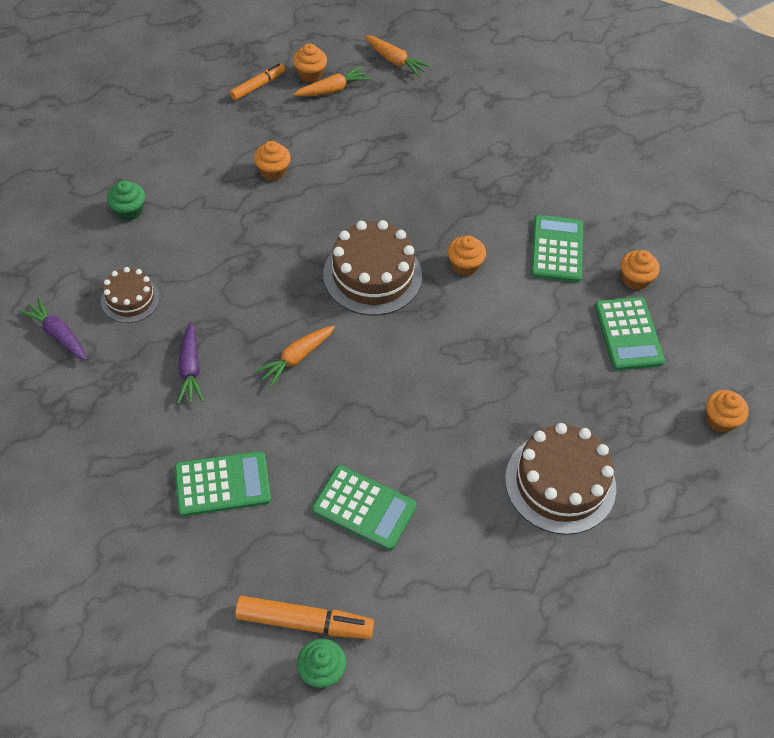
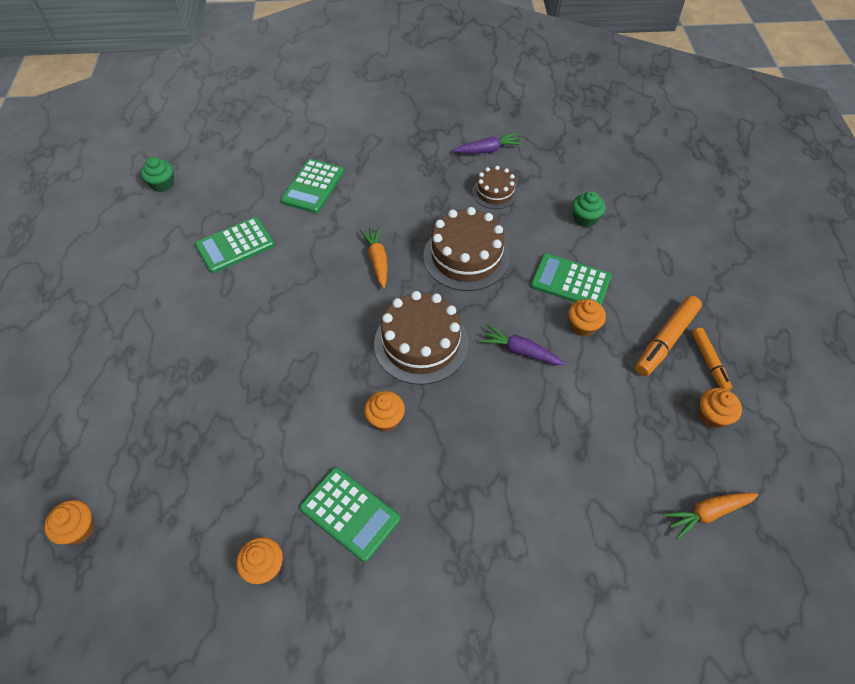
camera: 125 degrees right, 0 degrees up
purple carrot [177,322,204,404] -> purple carrot moved to [479,324,565,365]
orange marker [235,596,374,639] -> orange marker moved to [635,296,702,376]
orange carrot [293,66,371,96] -> none
brown cake [505,423,616,535] -> brown cake moved to [423,207,510,291]
green calculator [595,297,665,370] -> green calculator moved to [530,253,611,305]

